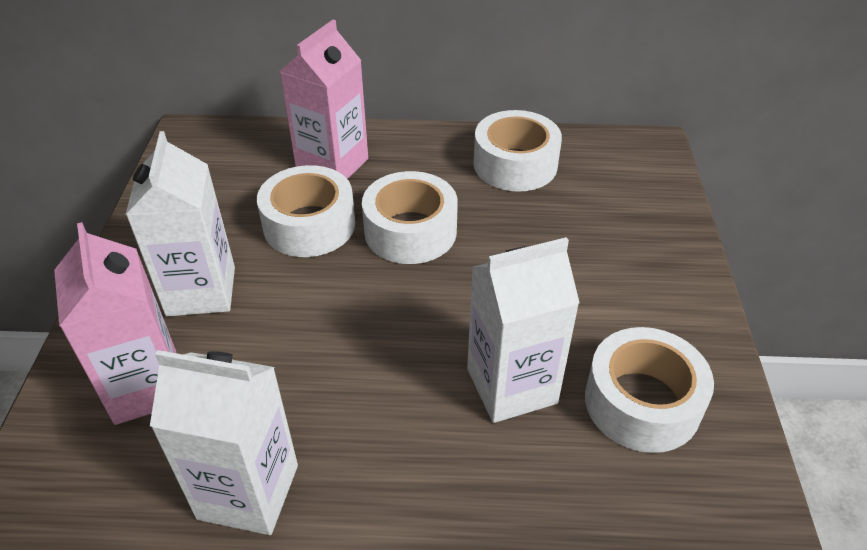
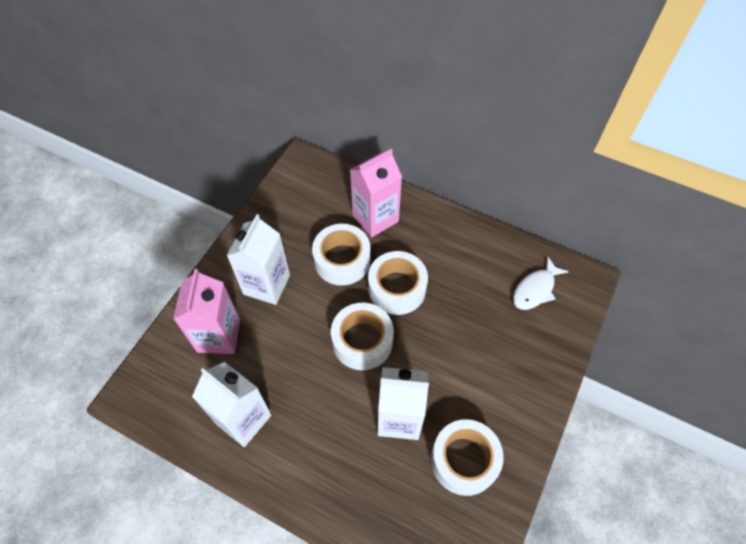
camera: 25 degrees right, 15 degrees up
white tape [473,110,562,192] -> white tape moved to [331,303,394,370]
none -> white fish [513,256,569,310]

